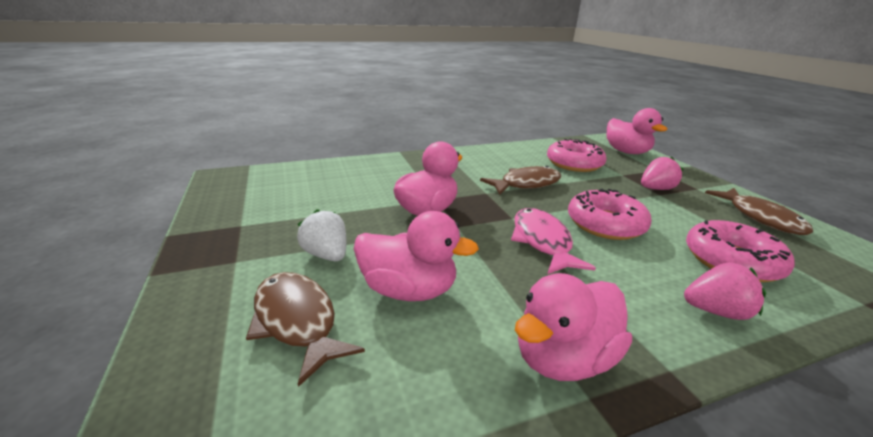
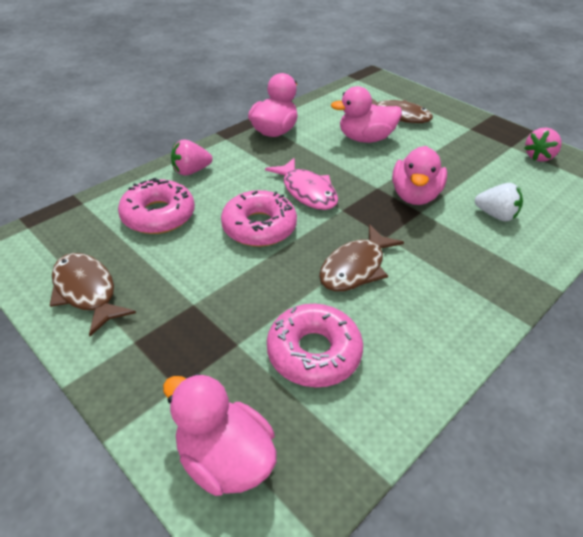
camera: 155 degrees right, 15 degrees up
white strawberry [297,209,347,261] -> white strawberry moved to [475,183,523,221]
pink strawberry [641,157,683,190] -> pink strawberry moved to [525,127,561,162]

